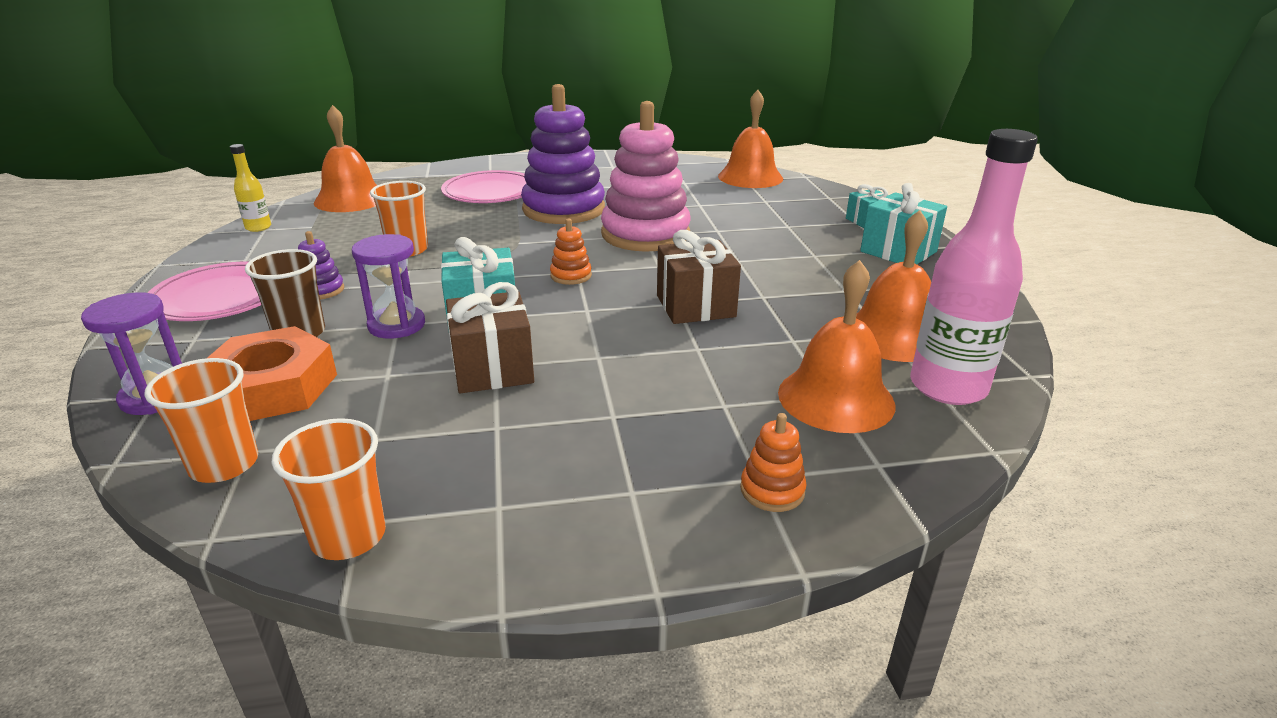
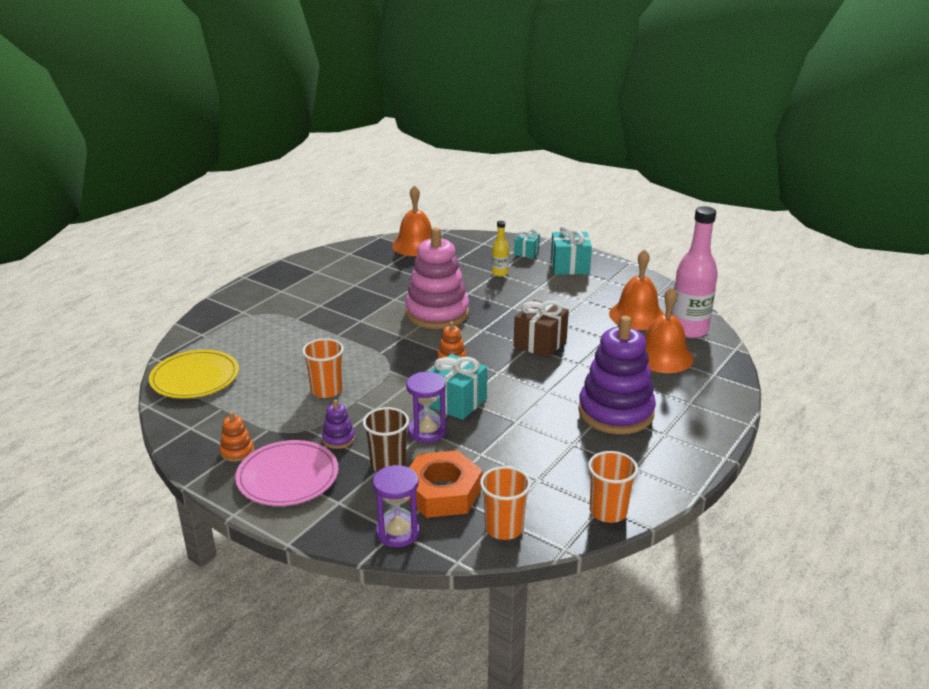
camera: 45 degrees left, 0 degrees up
yellow bottle [230,144,271,232] -> yellow bottle moved to [492,221,509,276]
orange bell [314,105,377,212] -> yellow plate [149,349,239,399]
pink plate [441,170,526,203] -> none
brown gift [446,282,534,393] -> none
purple stacking toy [521,84,605,224] -> purple stacking toy moved to [578,316,656,434]
orange stacking toy [740,413,807,512] -> orange stacking toy moved to [220,412,254,462]

